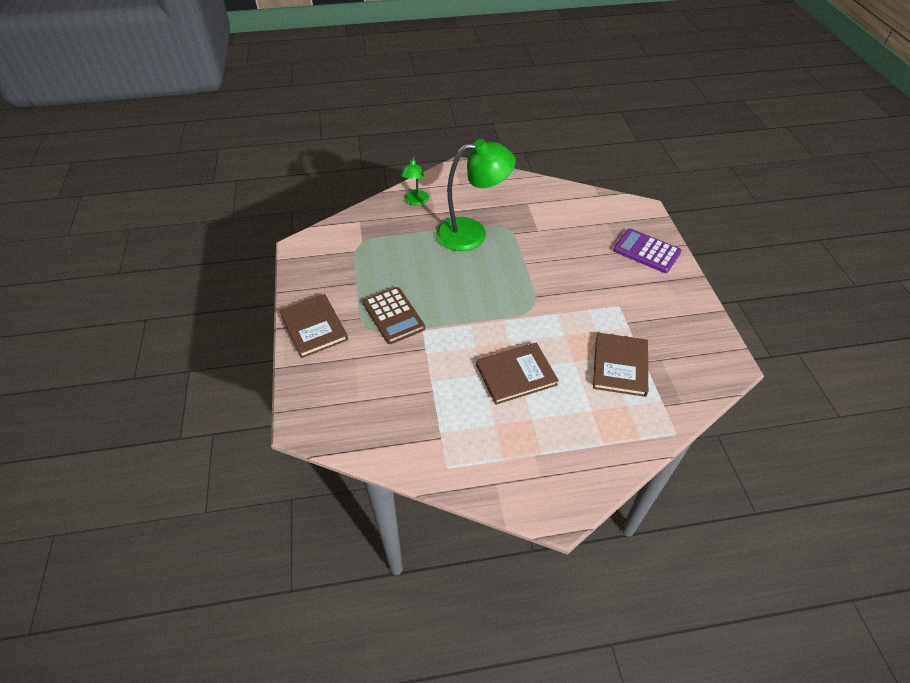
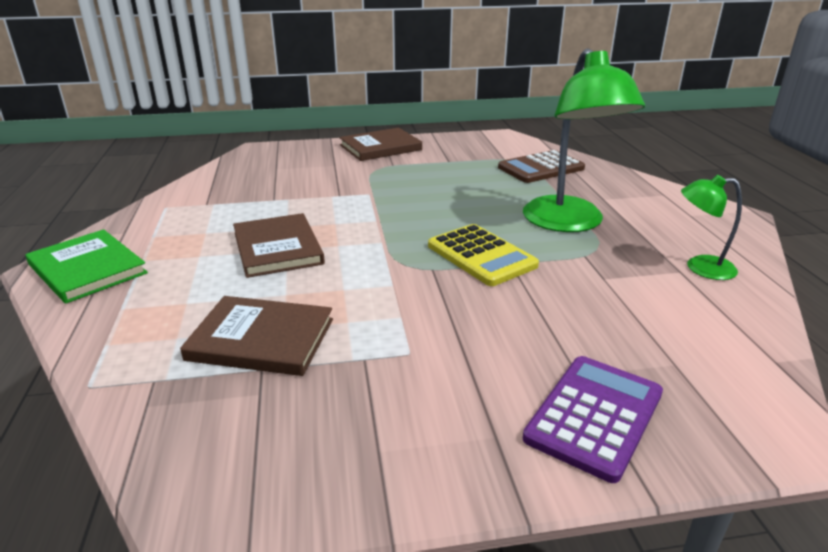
camera: 90 degrees right, 20 degrees down
brown calculator [363,287,425,344] -> brown calculator moved to [498,150,585,183]
green lamp [400,156,429,205] -> green lamp moved to [681,175,742,280]
none -> green book [25,229,148,303]
none -> yellow calculator [428,224,539,286]

